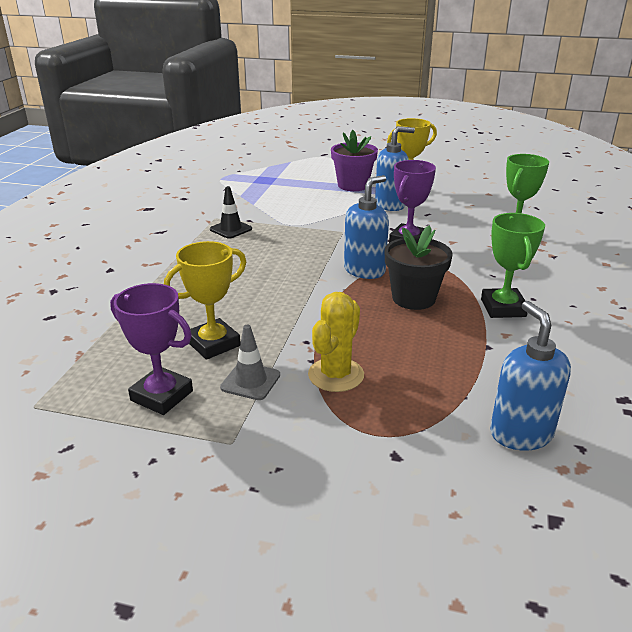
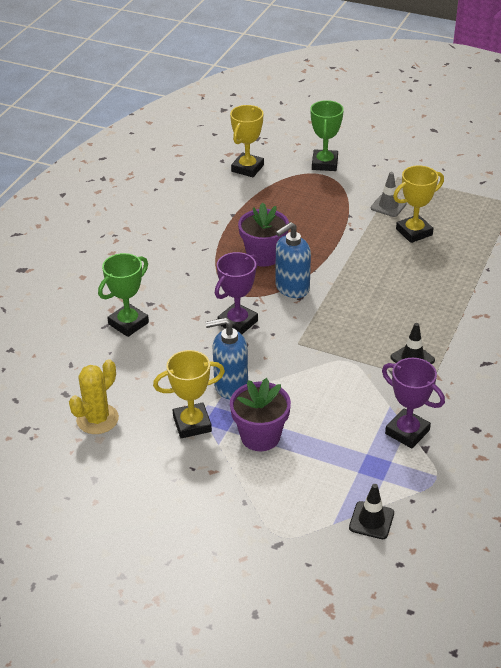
camera: 170 degrees left, 10 degrees up
purple trophy [110,283,193,415] -> purple trophy moved to [382,358,445,449]
yellow cactus [308,292,364,392] -> yellow cactus moved to [69,359,119,434]
black flower pot [385,225,453,310] -> purple flower pot [238,203,289,267]
green trophy [481,213,545,318] -> green trophy moved to [310,100,344,171]
blue soap dispenser [490,301,571,451] -> yellow trophy [230,105,264,177]
none -> black traffic cone [349,484,394,539]

